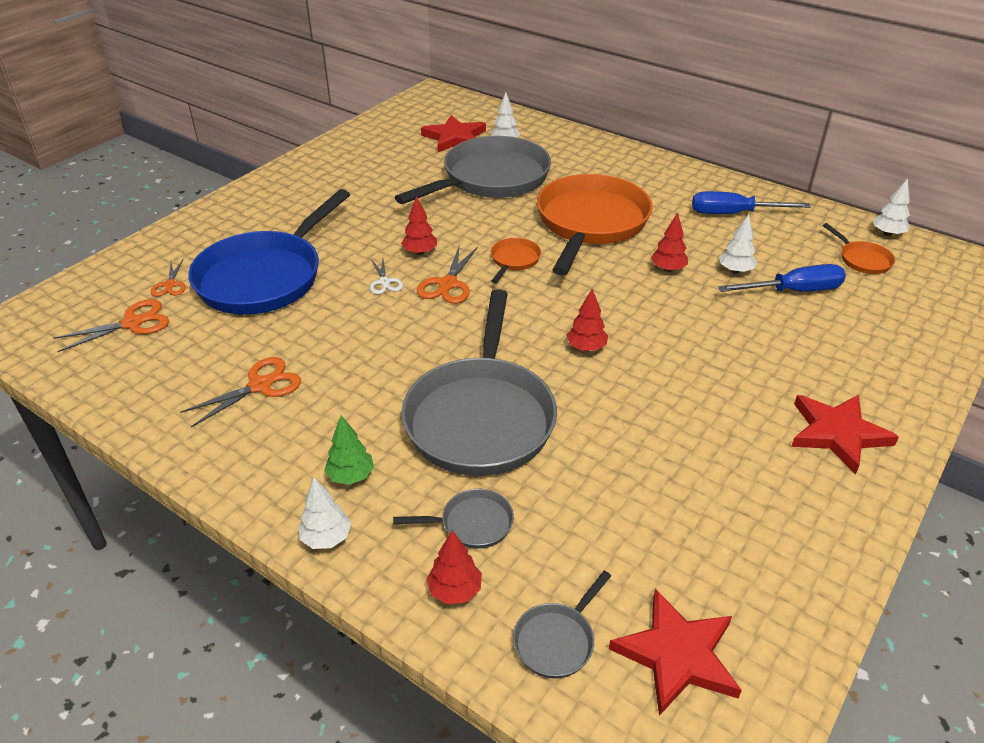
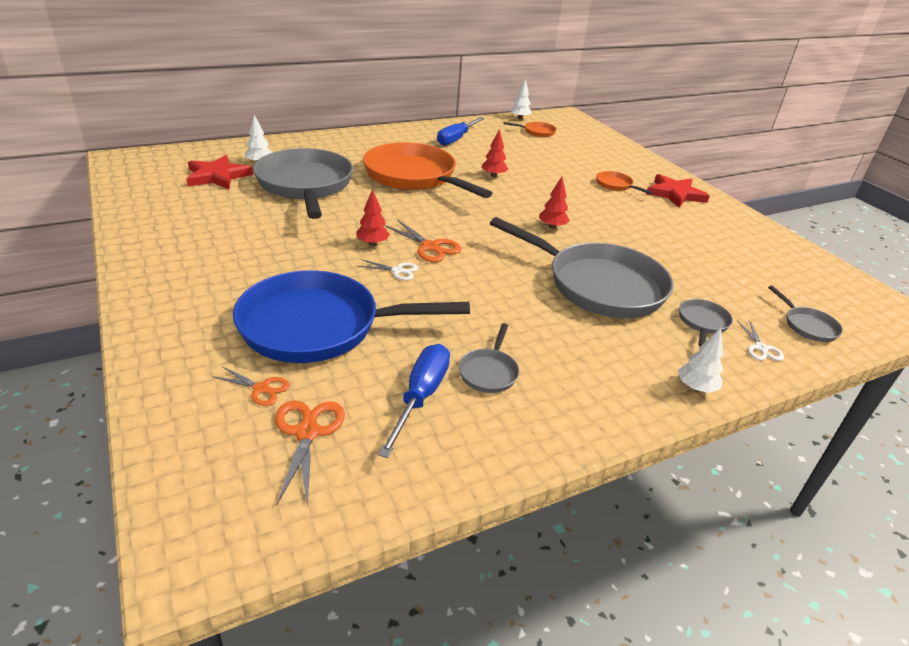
camera: 65 degrees left, 5 degrees down
orange scissors [180,357,301,427] -> grey pan [459,323,519,393]
blue pan [188,189,350,315] -> blue pan turned 120 degrees clockwise [233,270,470,363]
green tree [324,415,374,485] -> none
red tree [427,530,482,604] -> white scissors [737,320,784,361]
orange pan [491,238,541,283] -> orange pan moved to [596,171,653,194]
red star [609,589,742,716] -> none
blue screwdriver [718,264,846,292] -> blue screwdriver moved to [378,344,450,458]
white tree [719,214,757,274] -> none

